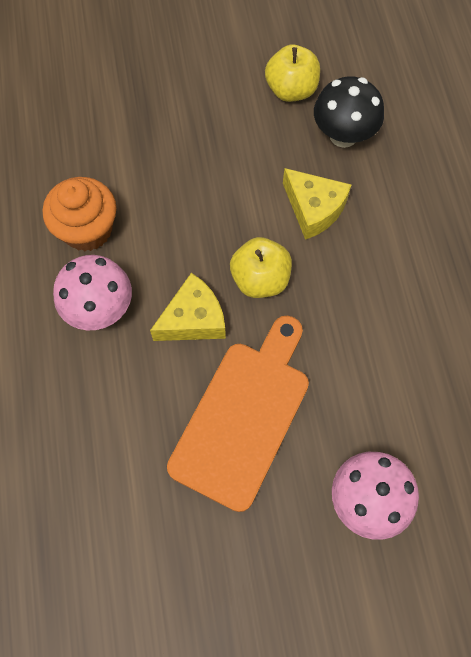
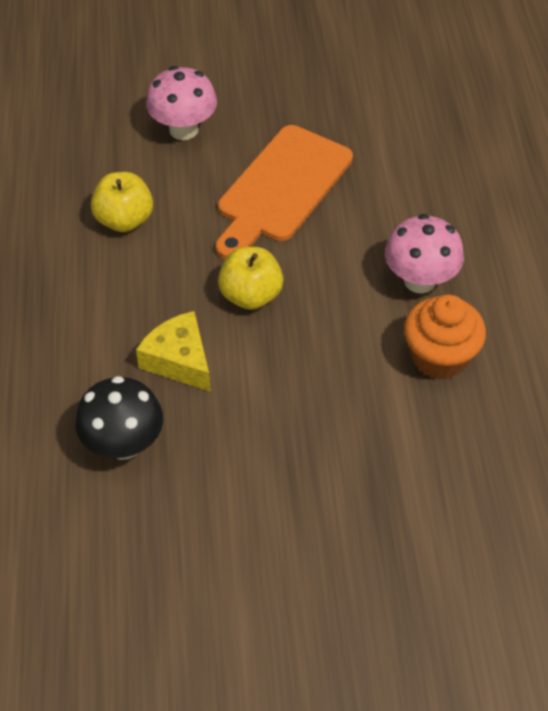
camera: 175 degrees left, 15 degrees down
yellow cheese [150,273,226,341] -> none
yellow apple [265,45,320,102] -> yellow apple moved to [91,172,153,232]

